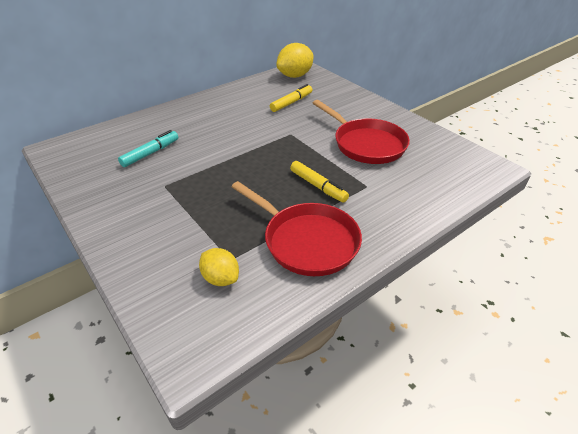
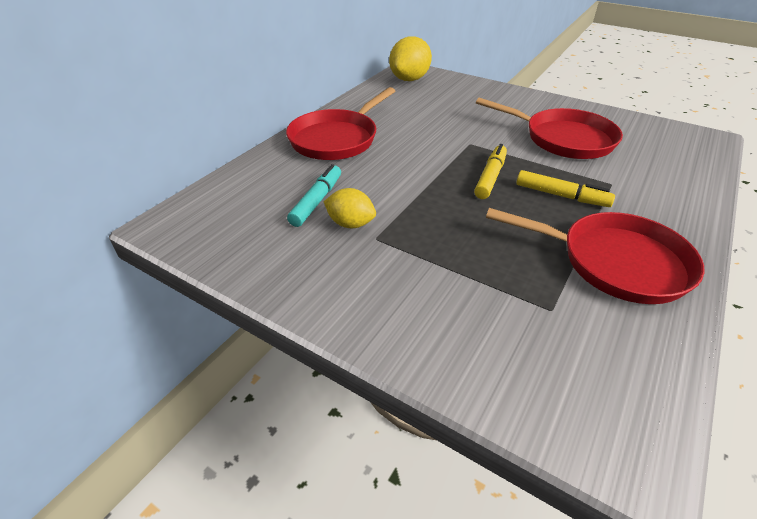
camera: 20 degrees left, 0 degrees up
yellow lemon [199,248,239,286] -> yellow lemon moved to [324,188,376,228]
yellow marker [270,84,312,112] -> yellow marker moved to [474,144,507,199]
none -> red pan [286,87,395,160]

